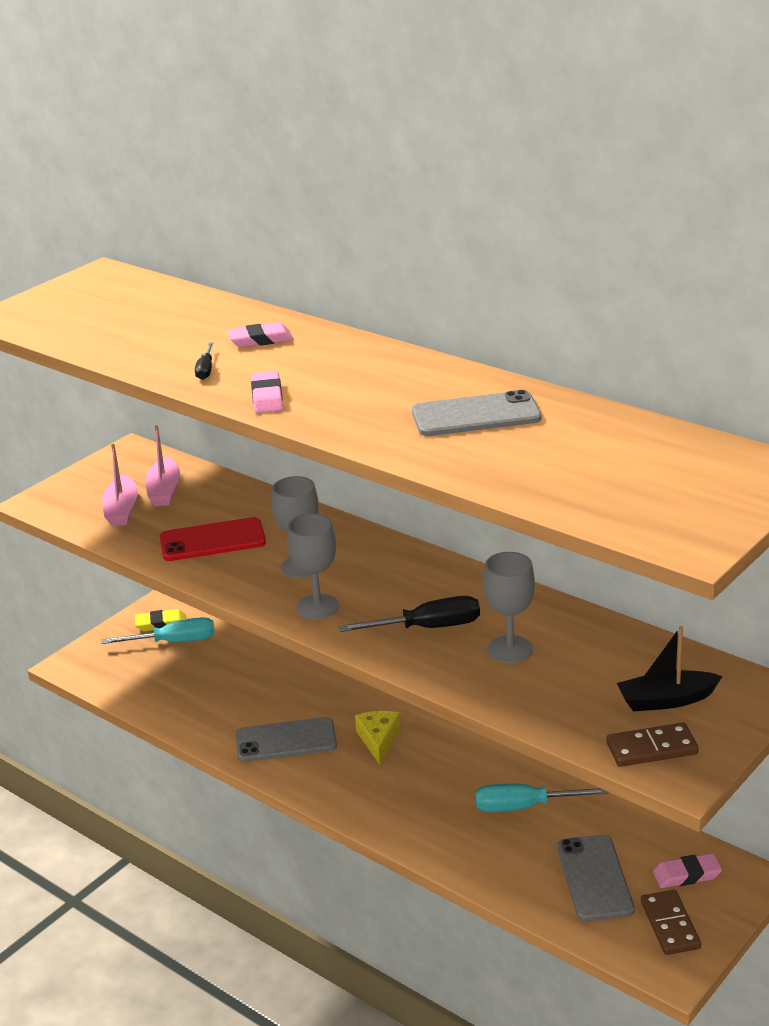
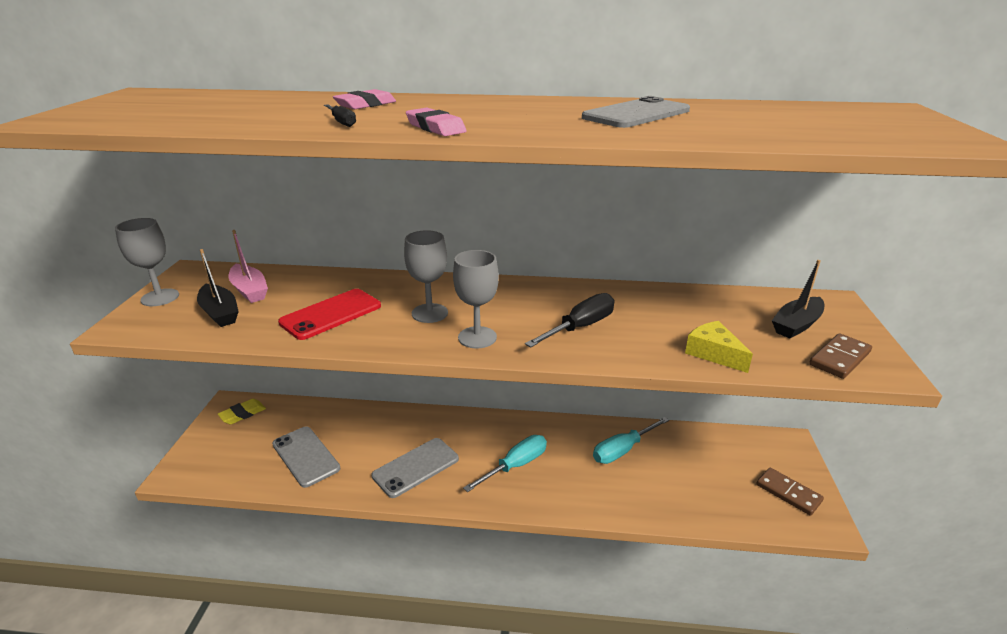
camera: 35 degrees left, 0 degrees up
pink boat [102,444,138,526] -> black boat [197,249,239,327]
turquoise screwdriver [102,617,215,644] -> turquoise screwdriver moved to [463,435,547,492]
yellow cheese [355,711,400,765] -> yellow cheese moved to [685,321,753,373]
grey goblet [483,552,535,663] -> grey goblet moved to [115,218,179,306]
grey phone [557,834,634,922] -> grey phone moved to [272,426,340,488]
pink eraser [653,853,722,888] -> none

